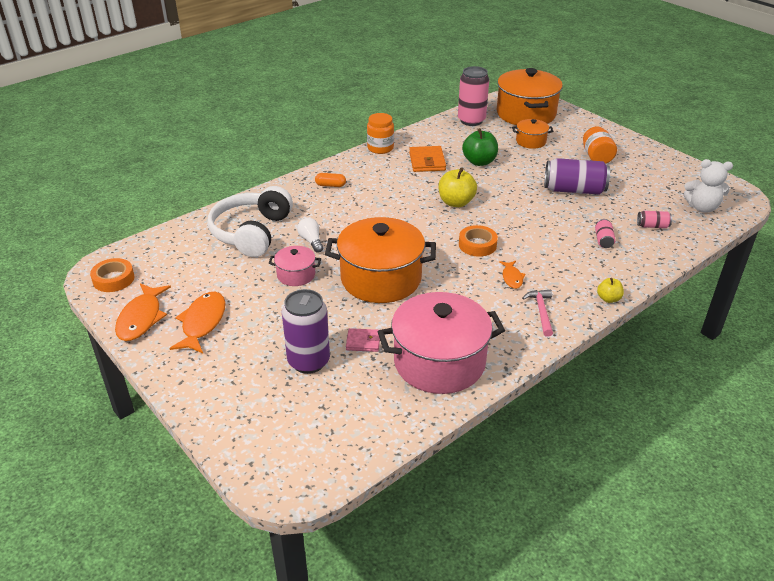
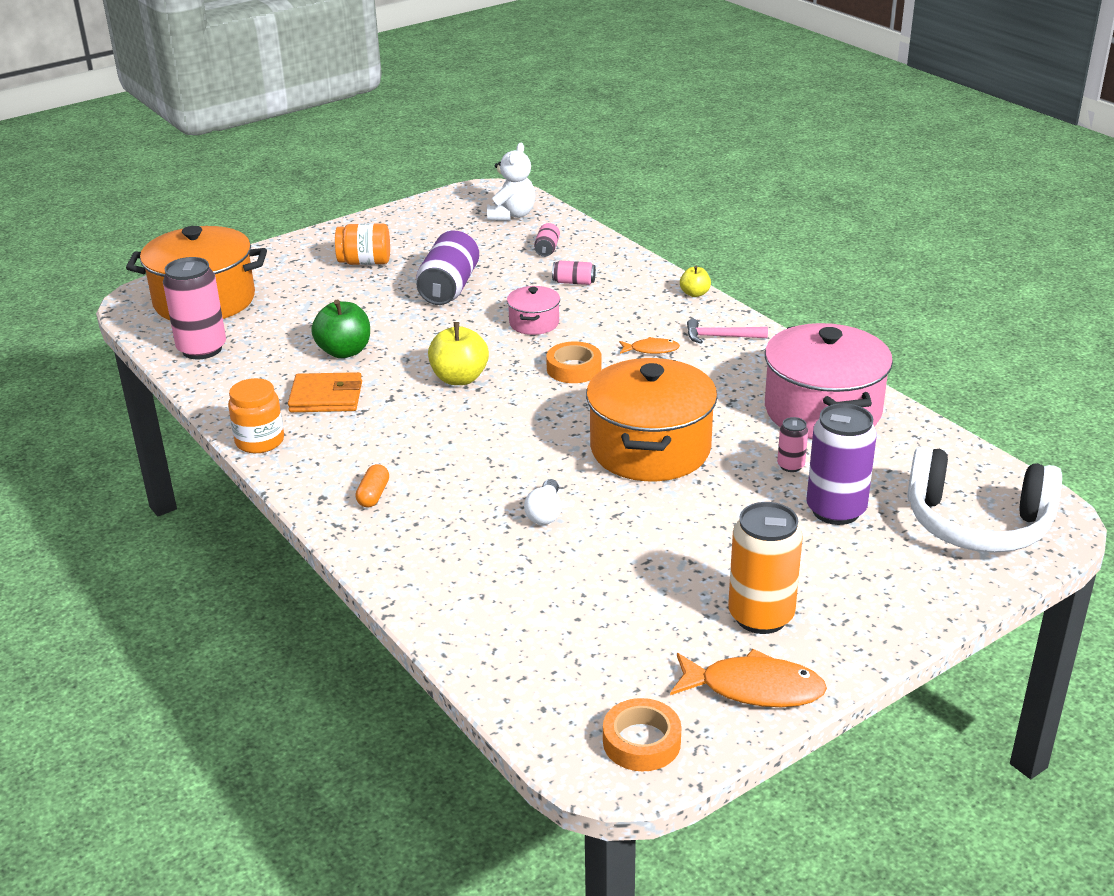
camera: 85 degrees left, 5 degrees down
orange fish [169,292,226,353] -> orange can [728,502,803,634]
white headphones [208,186,293,257] -> white headphones moved to [907,446,1062,553]
pink pot [269,246,321,286] -> pink pot moved to [507,286,560,335]
white light bulb [297,218,323,253] -> white light bulb turned 60 degrees counterclockwise [524,479,562,525]
pink wallet [346,328,380,352] -> pink can [777,417,808,472]
orange pot [512,119,553,149] -> none

